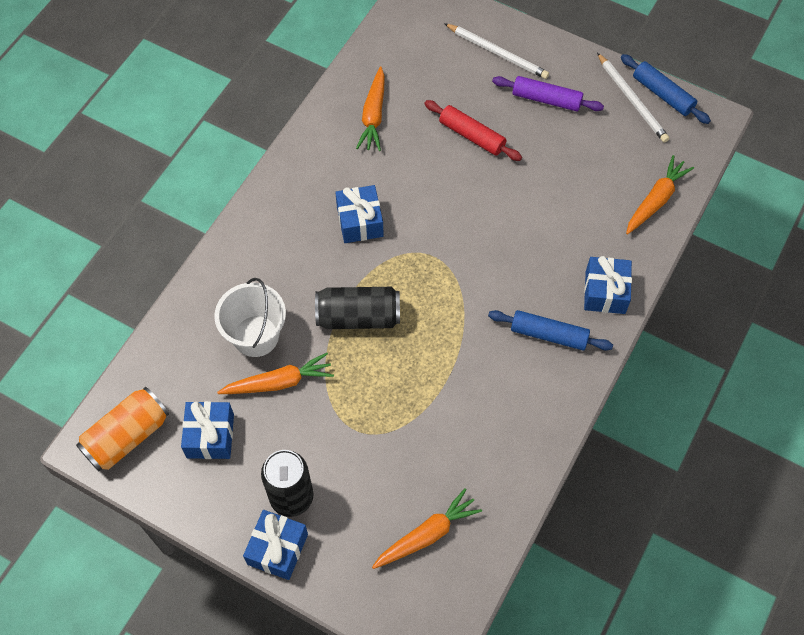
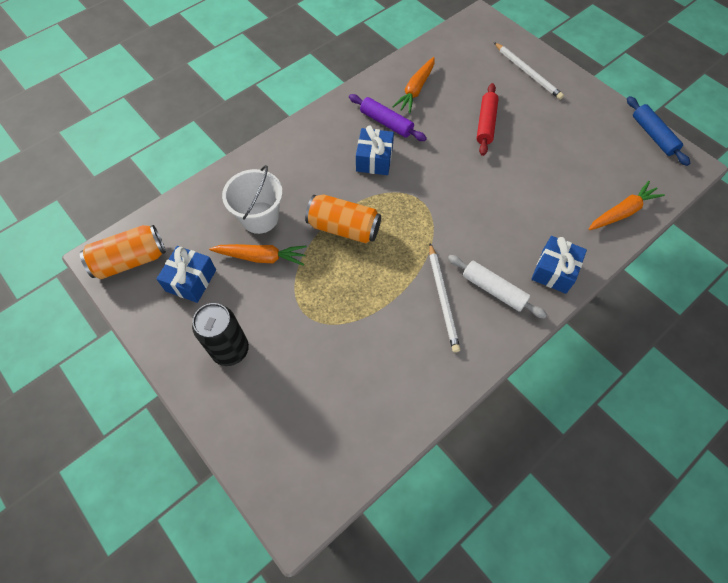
camera: 20 degrees right, 0 degrees up
blue gift [243,510,308,580] -> none
black can [315,287,400,329] -> orange can [305,194,381,243]
orange carrot [372,488,482,569] -> none
red rolling pin [424,100,522,161] -> red rolling pin turned 45 degrees clockwise [477,83,499,156]
blue rolling pin [488,310,613,350] -> white rolling pin [448,255,547,319]
purple rolling pin [492,76,604,111] -> purple rolling pin moved to [349,94,427,141]
white pencil [597,53,669,143] -> white pencil moved to [429,243,460,353]

